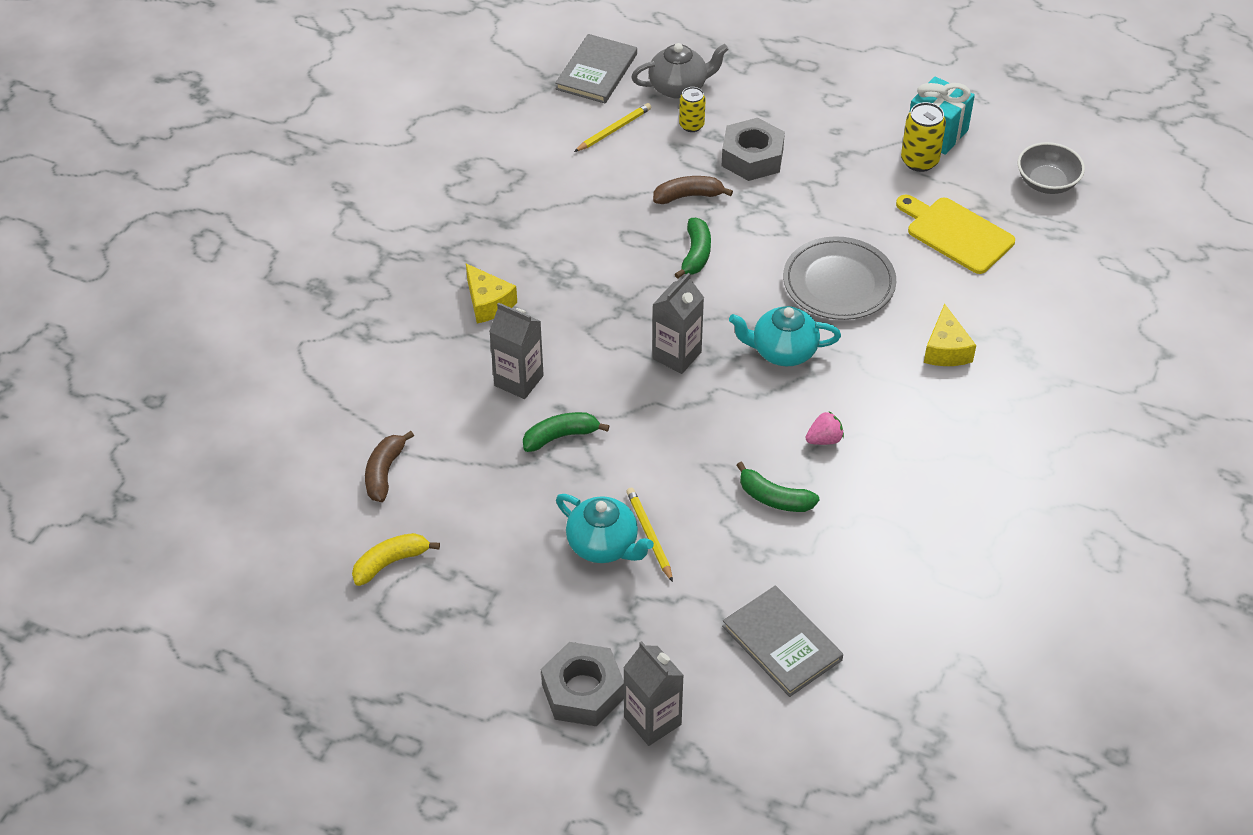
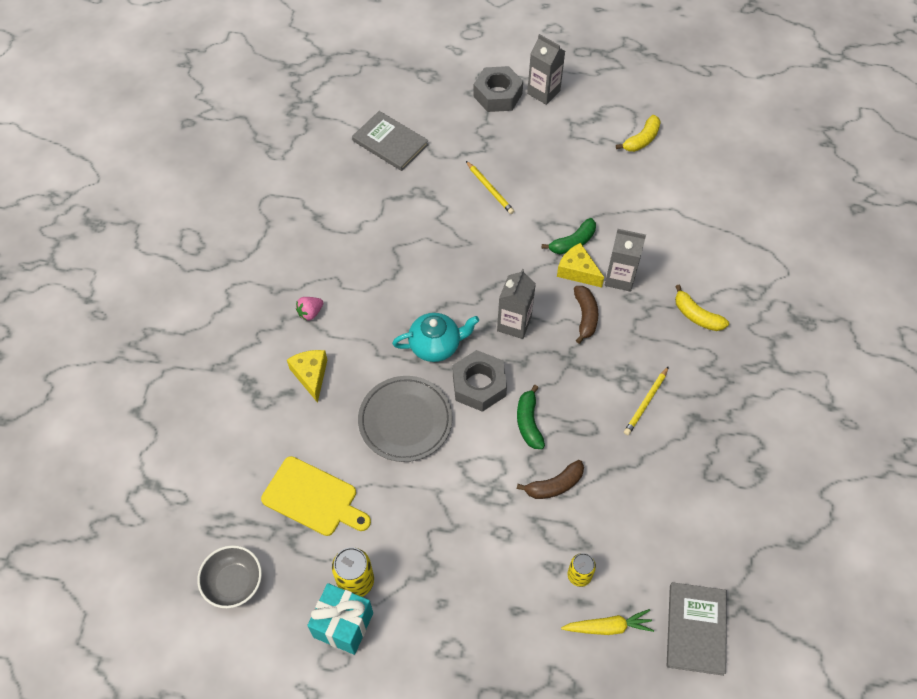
camera: 165 degrees right, 10 degrees up
brown banana [365,431,414,502] -> brown banana moved to [574,286,598,344]
yellow cheese [466,263,517,323] -> yellow cheese moved to [557,243,604,288]
turquoise teapot [556,494,654,563] -> none
yellow pencil [574,103,652,152] -> yellow pencil moved to [624,366,669,435]
grey carton [623,641,684,746] -> grey carton moved to [527,34,565,105]
grey teapot [631,43,729,99] -> yellow carrot [561,609,654,635]
grey nut [722,118,785,181] -> grey nut moved to [453,350,507,412]
green banana [736,462,819,512] -> none
pink strawberry [805,412,844,445] -> pink strawberry moved to [296,297,323,321]
none -> yellow banana [675,284,729,331]

